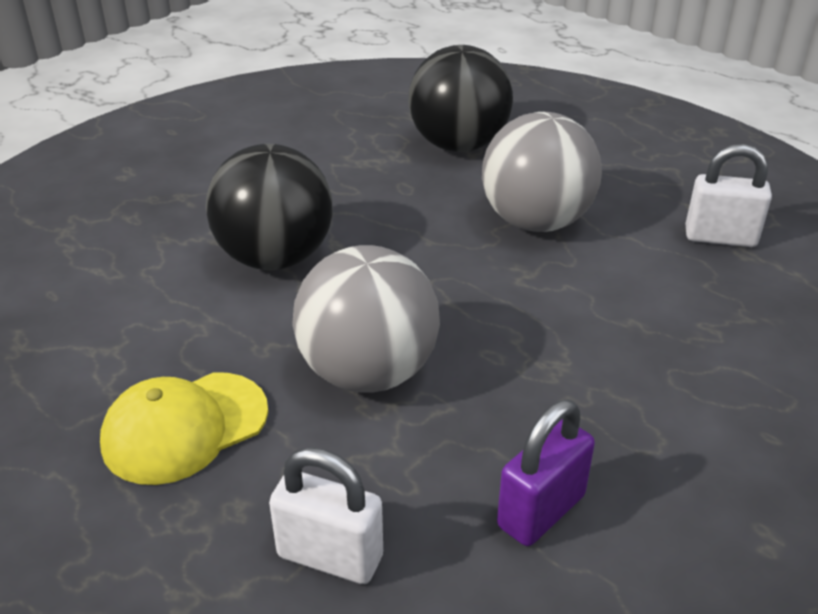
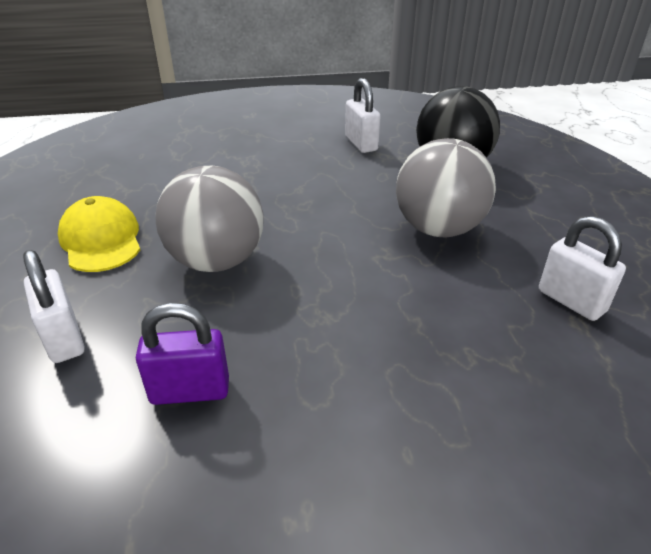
camera: 40 degrees right, 0 degrees up
yellow cap [100,372,268,485] -> yellow cap turned 60 degrees clockwise [58,196,140,272]
black ball [206,144,333,270] -> none
none -> white padlock [345,78,381,153]

